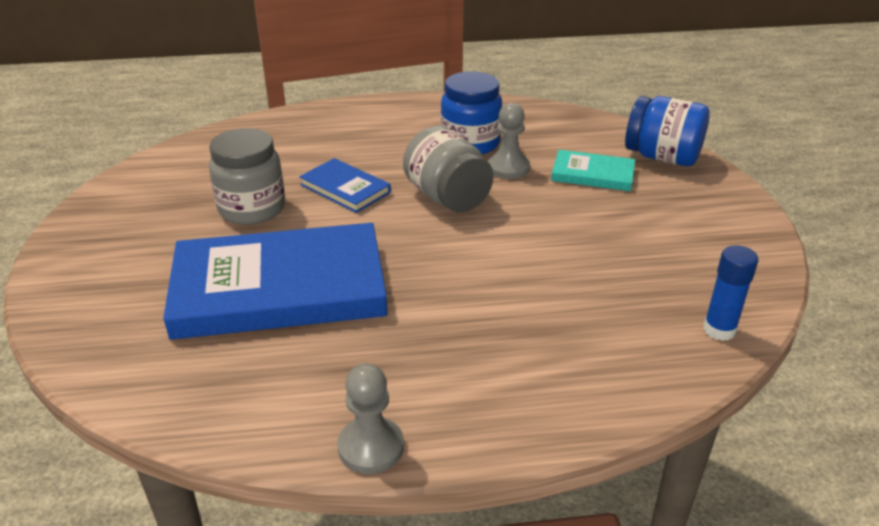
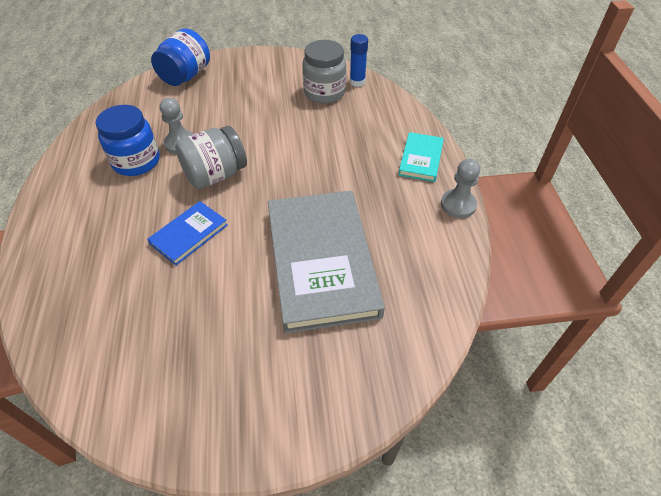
camera: 90 degrees left, 15 degrees up
blue book [163,223,388,340] -> grey book [268,191,385,333]
grey jar [209,128,285,225] -> grey jar moved to [302,40,346,104]
turquoise book [551,150,635,191] -> turquoise book moved to [399,132,444,182]

